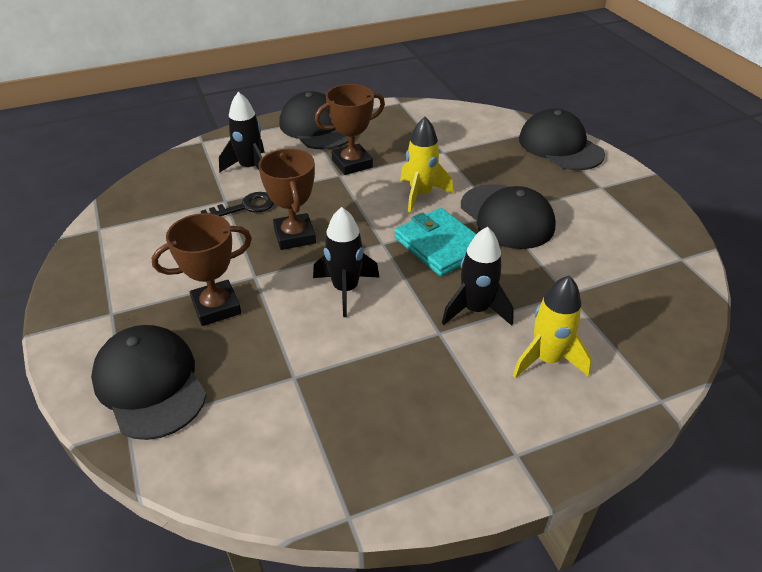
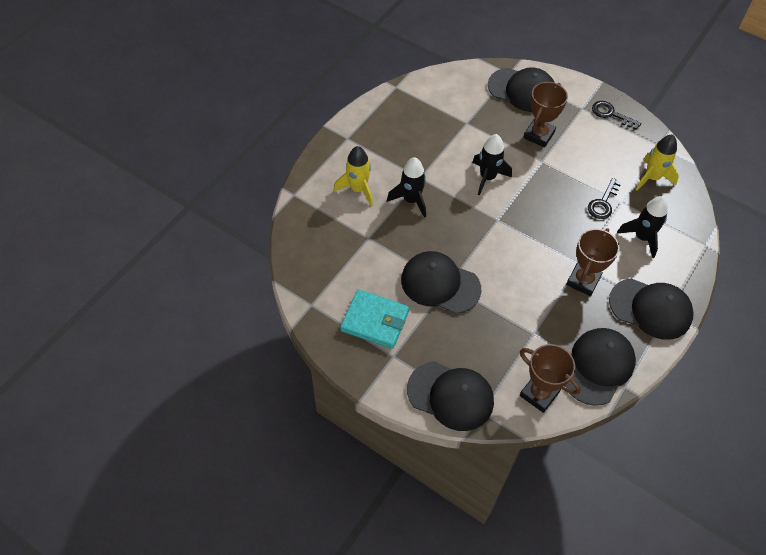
camera: 145 degrees right, 15 degrees up
brown trophy [258,149,316,250] -> brown trophy moved to [520,344,581,413]
turquoise wallet [394,208,476,276] -> turquoise wallet moved to [340,290,409,349]
yellow rocket [400,117,453,213] -> yellow rocket moved to [636,134,679,190]
none -> black cap [565,328,636,406]
none -> black key [592,101,641,130]

